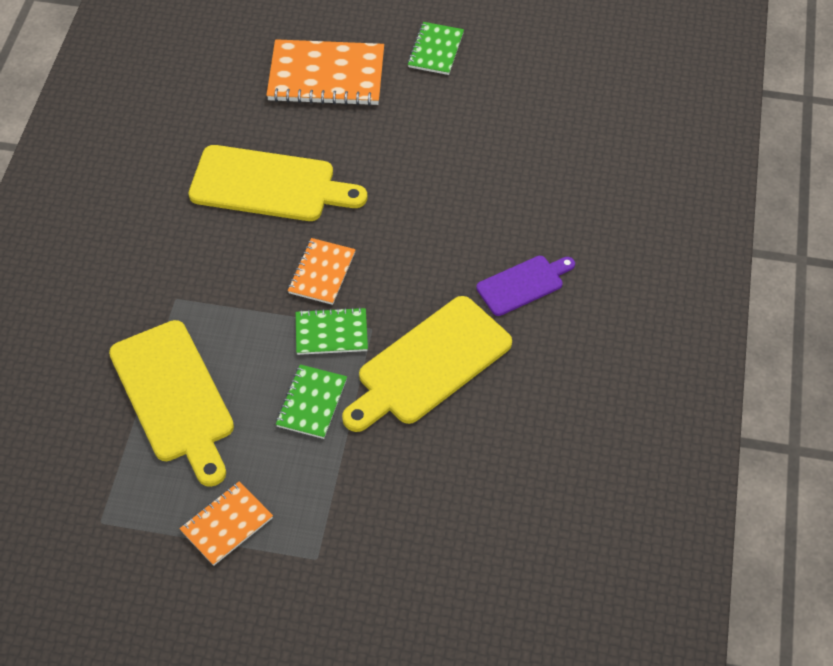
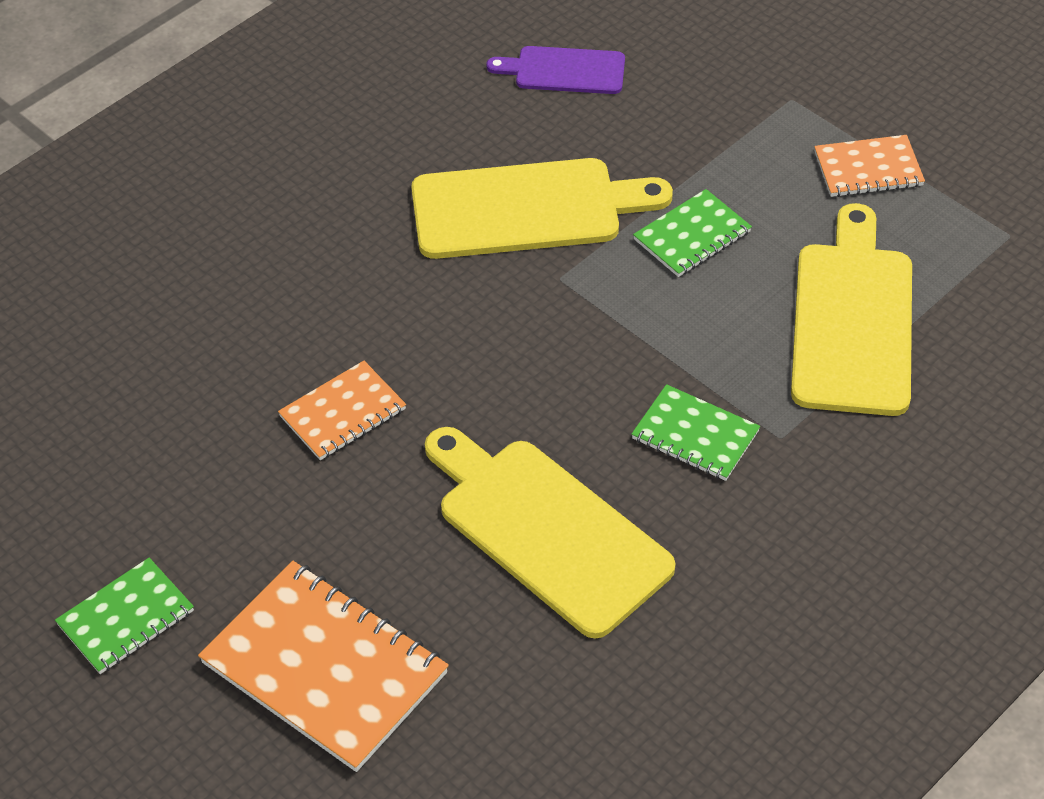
camera: 145 degrees left, 5 degrees down
orange notebook [288,238,356,305] -> orange notebook moved to [278,361,406,460]
green notebook [296,307,368,355] -> green notebook moved to [632,384,760,481]
purple cutting board [476,256,575,316] -> purple cutting board moved to [486,46,625,94]

